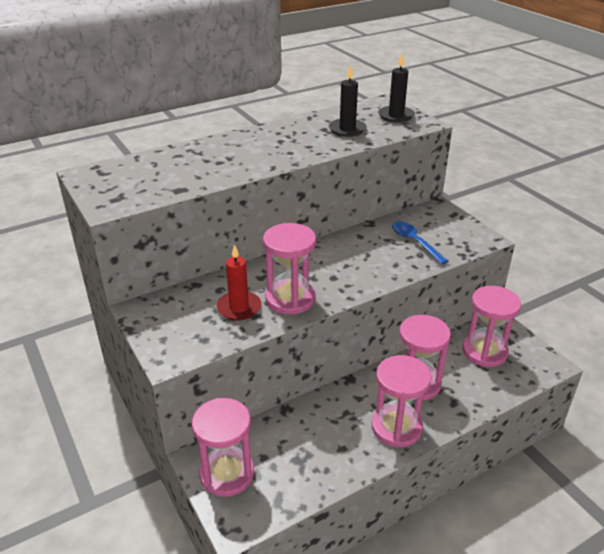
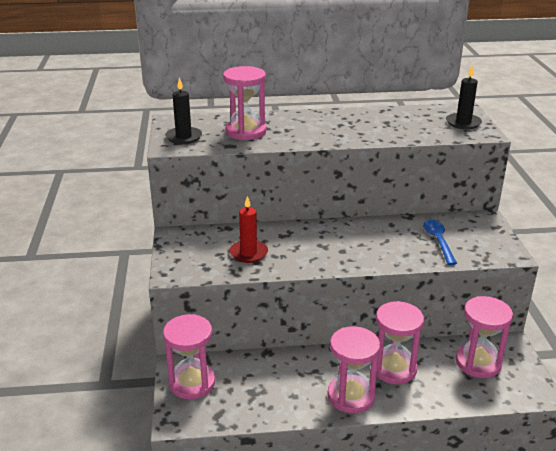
camera: 25 degrees right, 5 degrees down
pink hourglass [263,223,316,315] -> pink hourglass moved to [223,66,266,140]
black candle [329,65,367,137] -> black candle moved to [165,77,202,144]

